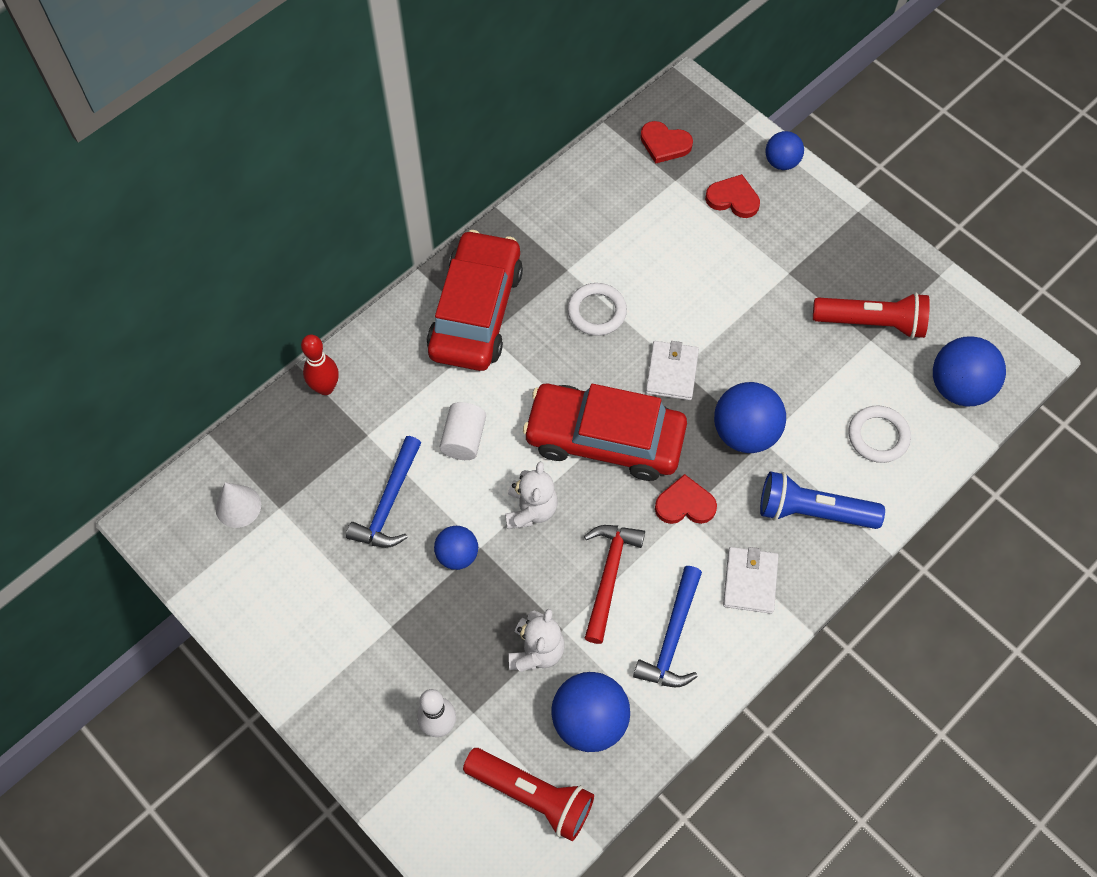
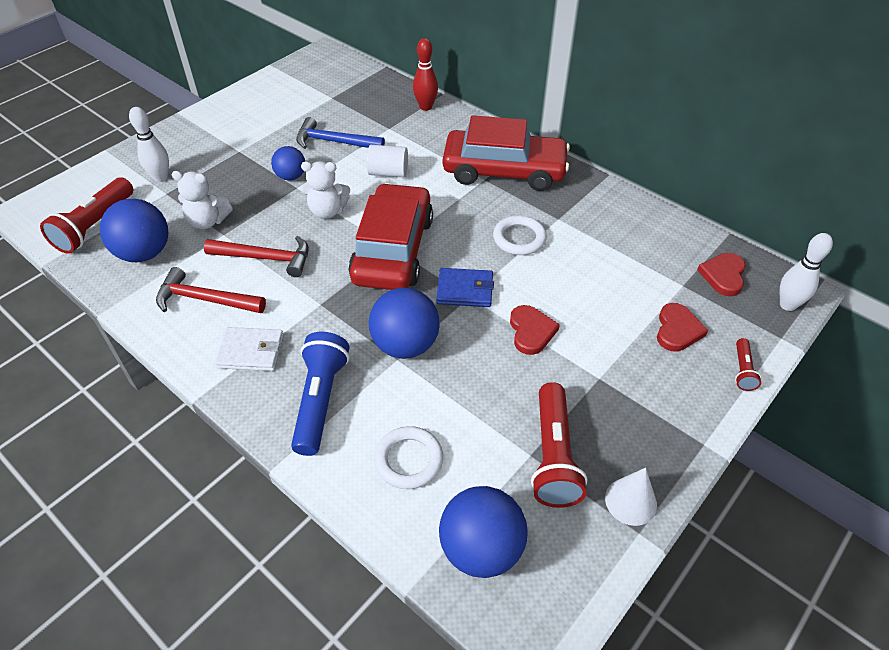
camera: 85 degrees right, 15 degrees down
white cone [215,482,261,528] -> white cone moved to [605,468,657,526]
blue hammer [633,566,702,687] -> red hammer [156,267,266,313]
white wallet [646,341,699,400] -> blue wallet [436,268,494,307]
red heart [655,474,717,524] -> red heart moved to [510,305,560,355]
blue ball [766,131,804,170] -> red flashlight [735,338,762,391]
none -> white bowling pin [780,233,833,311]

